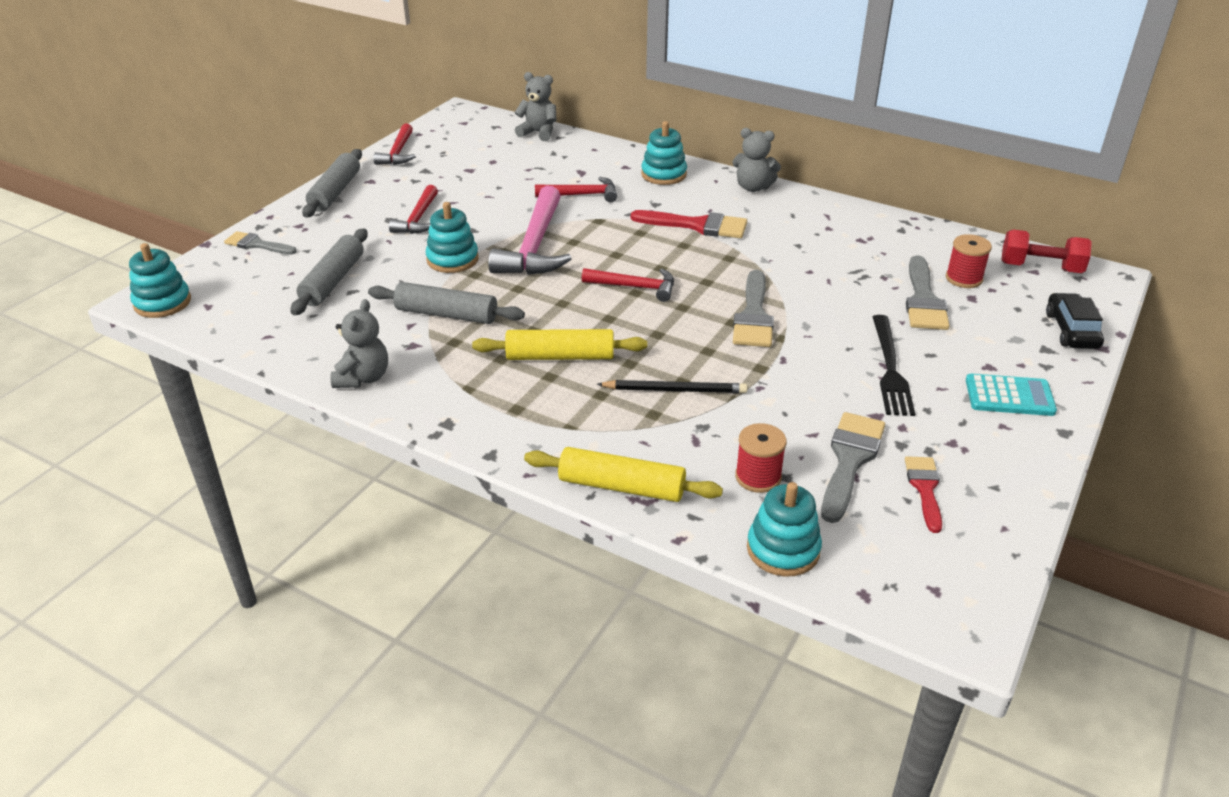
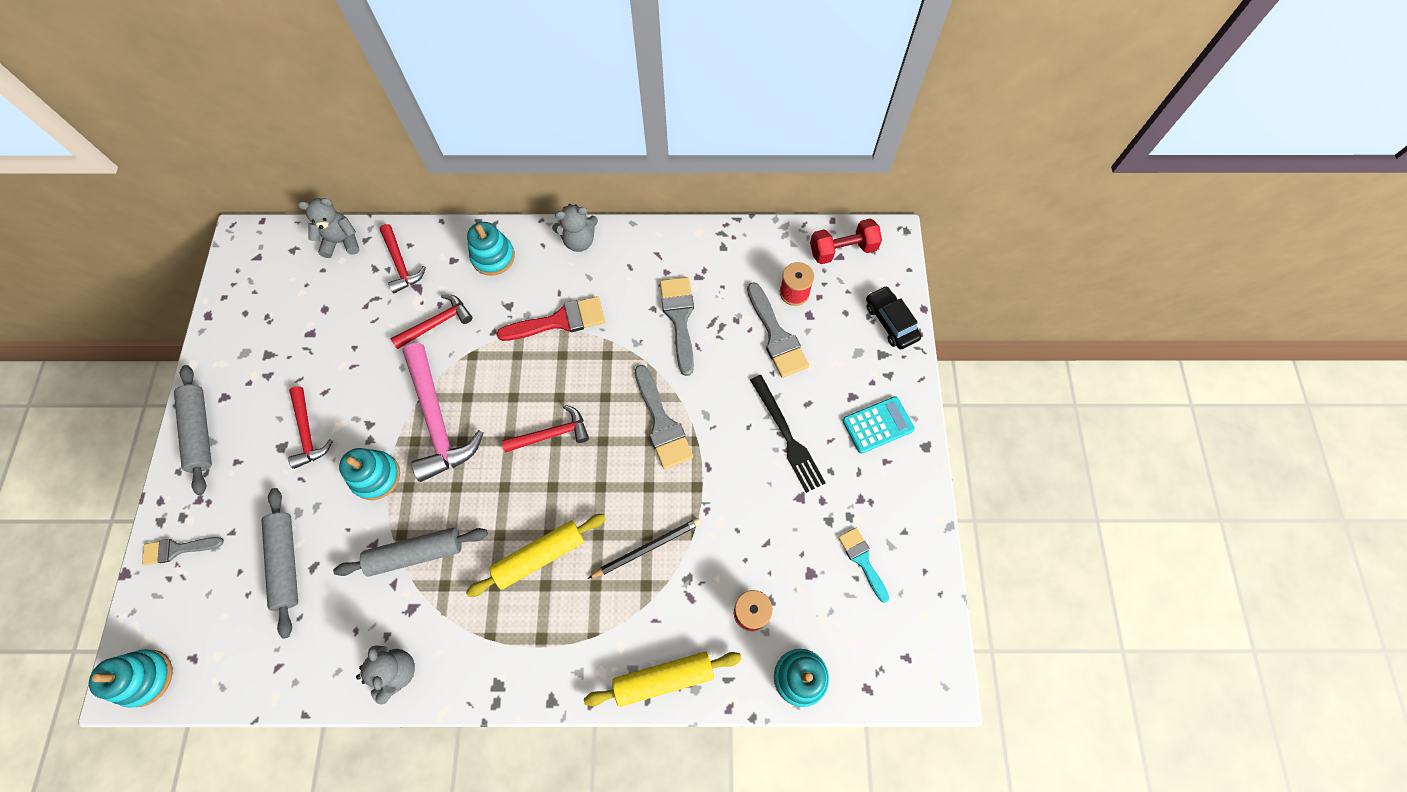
camera: 30 degrees left, 30 degrees up
red hammer [373,124,416,165] -> red hammer moved to [380,224,426,293]
grey brush [821,412,885,523] -> grey brush moved to [660,277,694,376]
red brush [905,456,942,533] -> turquoise brush [838,527,889,603]

